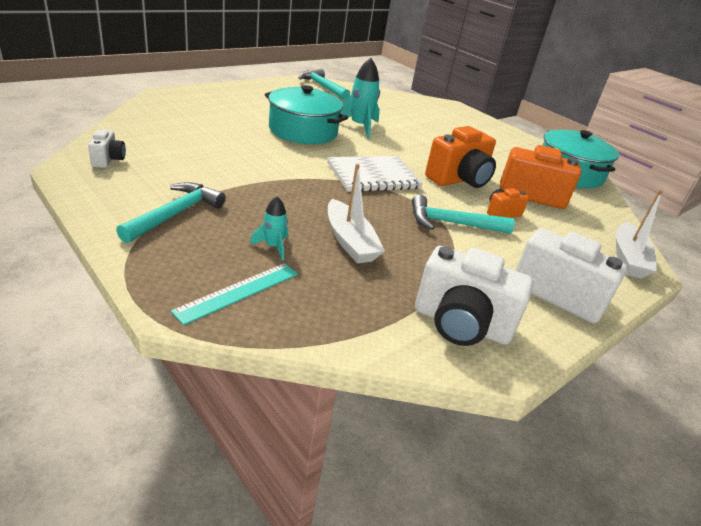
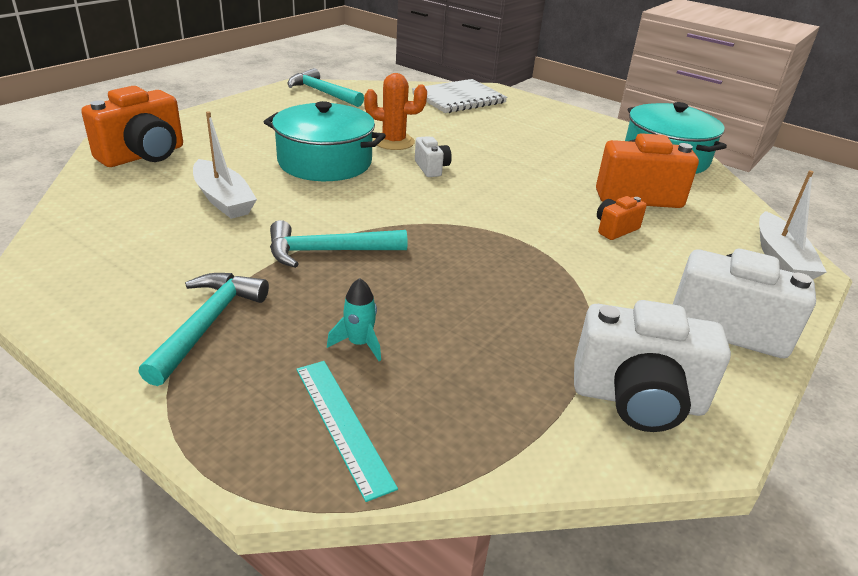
camera: 10 degrees left, 0 degrees up
white camera [88,130,126,168] -> white camera moved to [415,136,452,177]
turquoise ruler [171,263,298,325] -> turquoise ruler turned 60 degrees counterclockwise [296,361,398,502]
white notebook [327,156,423,192] -> white notebook moved to [412,79,507,113]
white boat [328,164,385,264] -> white boat moved to [193,111,257,219]
turquoise rocket [341,58,380,138] -> orange cactus [364,73,427,150]
turquoise hammer [412,195,515,234] -> turquoise hammer moved to [270,220,408,268]
orange camera [425,126,496,188] -> orange camera moved to [81,86,183,167]

